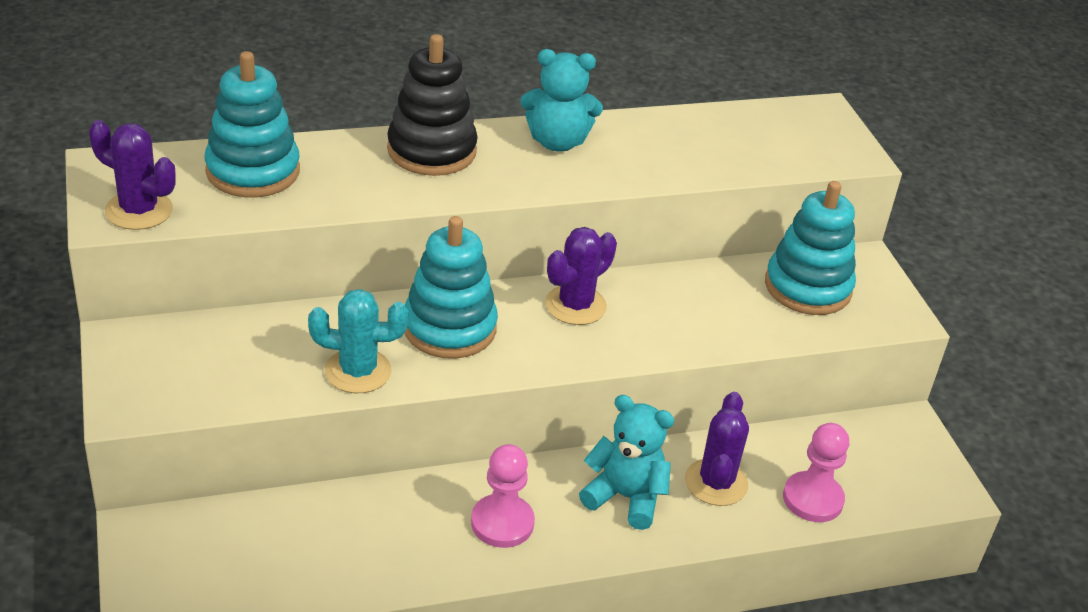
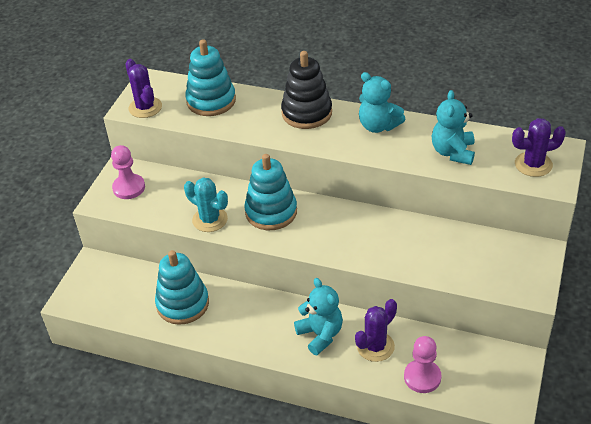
camera: 40 degrees right, 5 degrees up
pink pawn [471,444,535,548] -> pink pawn moved to [111,145,145,199]
purple cactus [545,227,617,325] -> purple cactus moved to [512,118,566,177]
turquoise stacking toy [765,181,856,315] -> turquoise stacking toy moved to [155,250,209,325]
none -> turquoise teddy bear [432,90,475,165]

